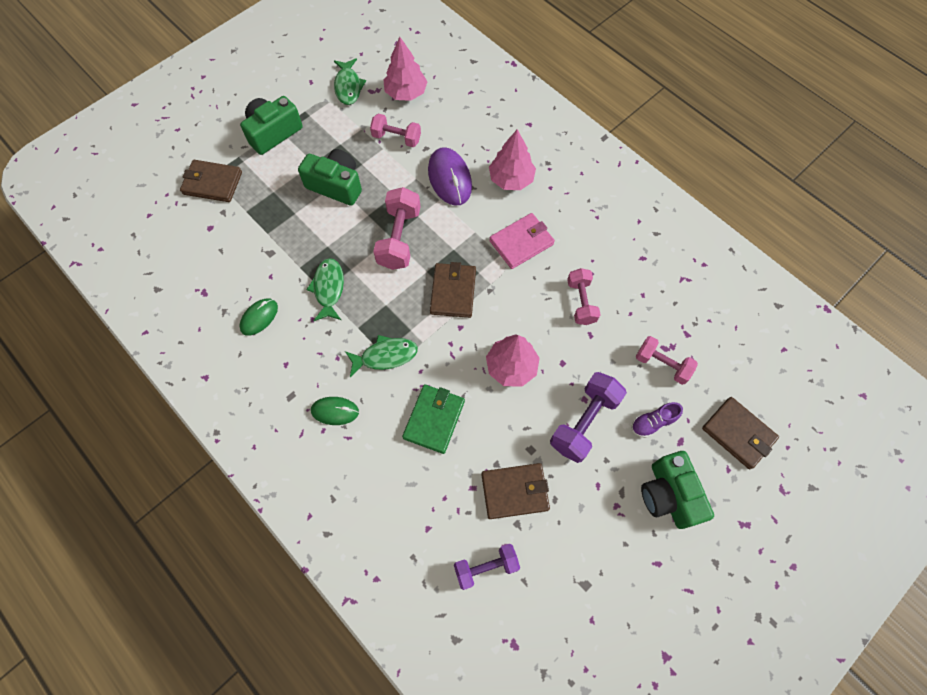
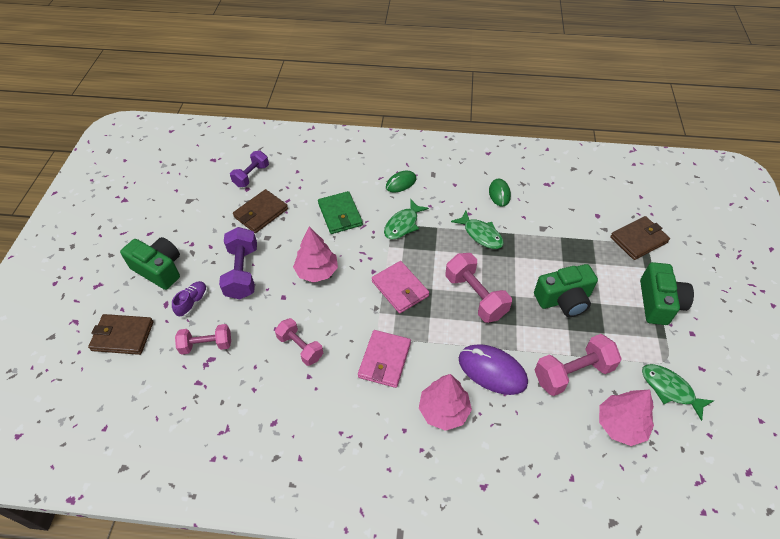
camera: 140 degrees right, 15 degrees down
pink dumbbell [370,113,421,147] -> pink dumbbell [535,334,622,396], size x1.50
brown wallet [430,262,476,318] -> pink wallet [372,261,429,314]

